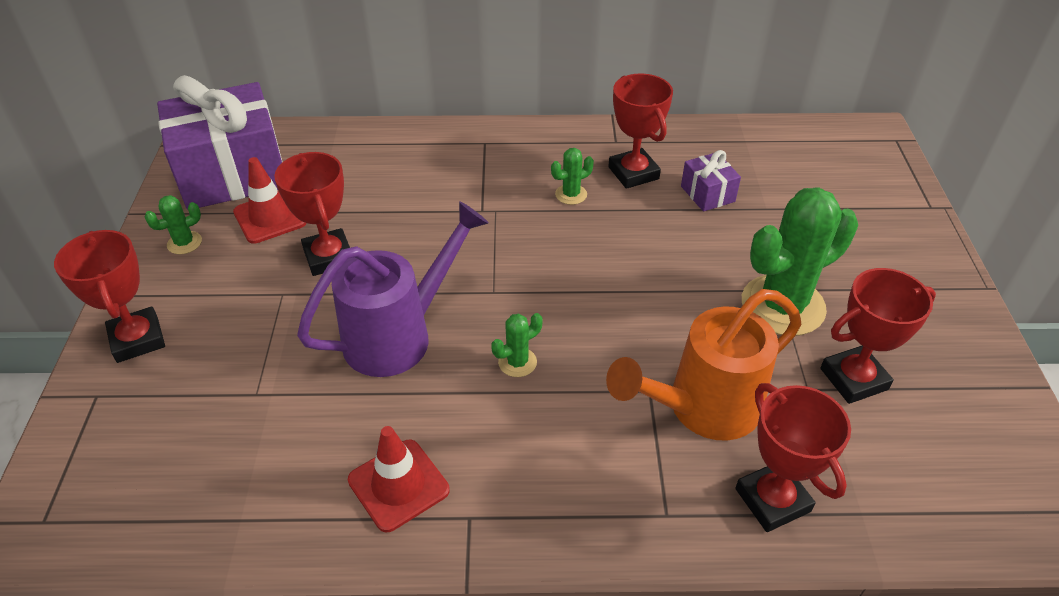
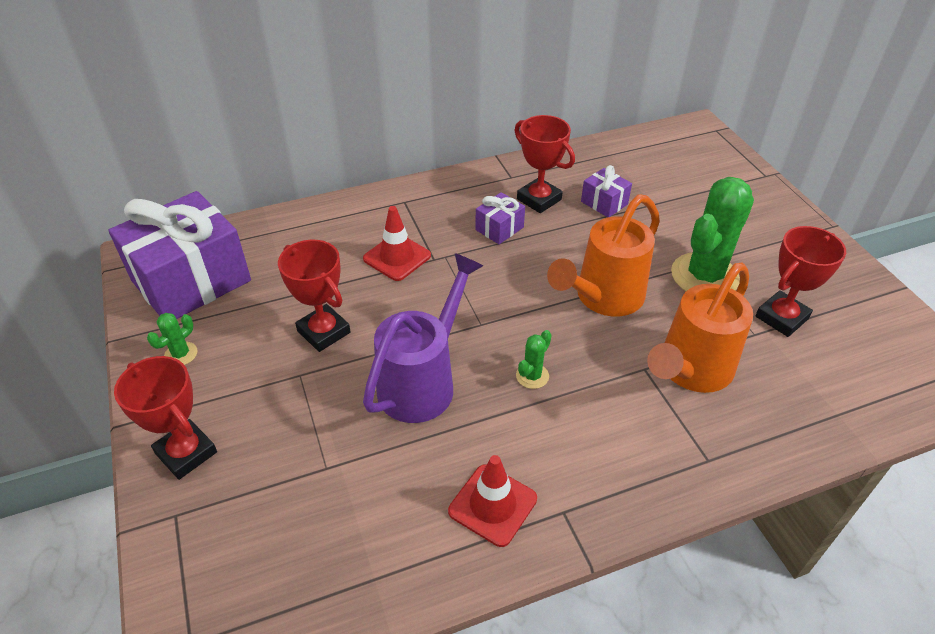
camera: 20 degrees left, 0 degrees up
red traffic cone [233,157,307,244] -> red traffic cone moved to [363,206,431,281]
green cactus [551,148,594,205] -> purple gift [475,192,525,244]
red trophy [735,383,851,532] -> none
none -> orange watering can [547,194,660,317]

